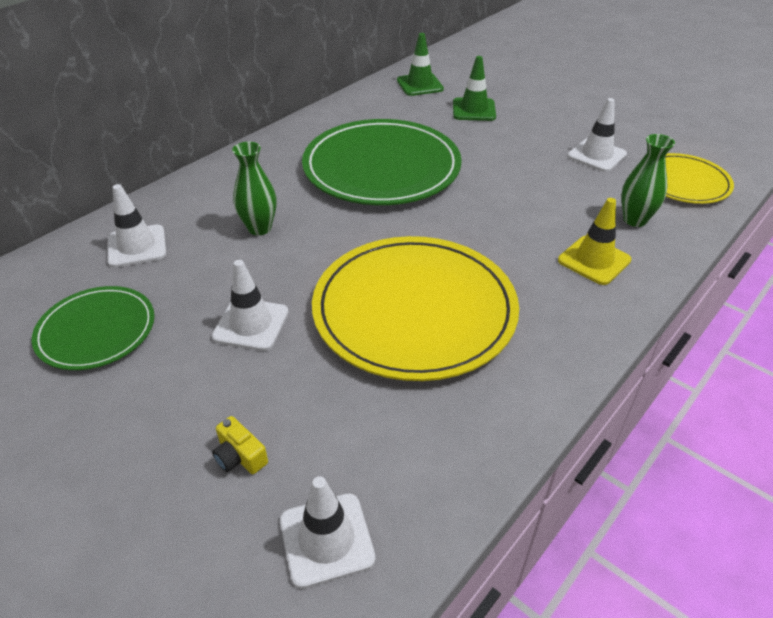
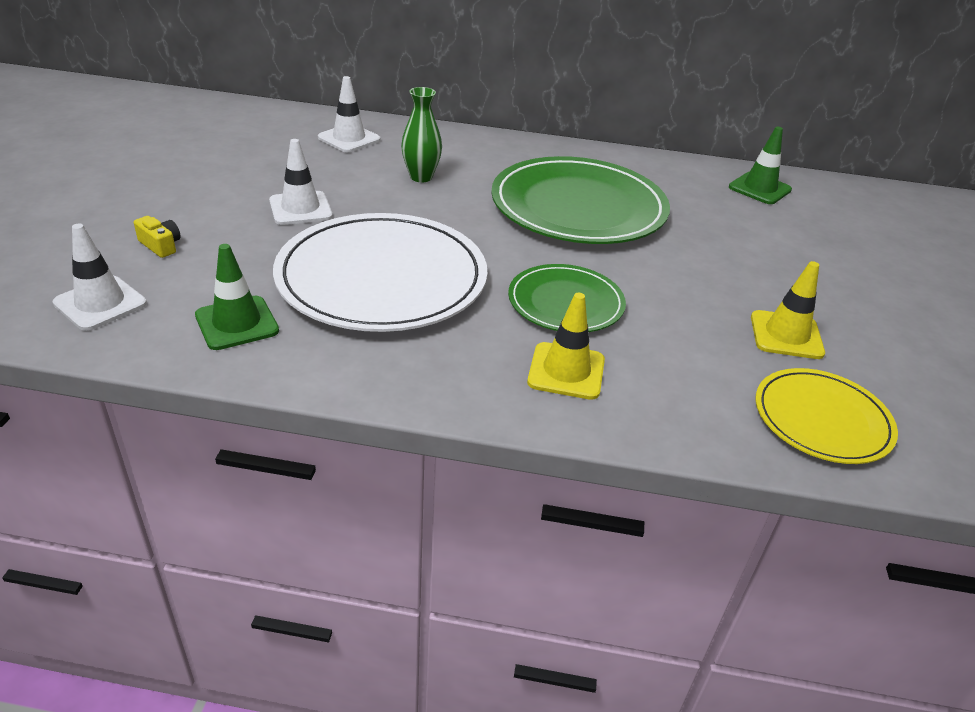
camera: 55 degrees right, 5 degrees down
green plate [32,286,155,370] -> green plate moved to [508,264,626,332]
yellow camera [212,416,268,474] -> yellow camera turned 120 degrees clockwise [134,216,181,258]
yellow plate [312,236,519,381] -> white plate [273,213,487,332]
green traffic cone [453,56,496,121] -> green traffic cone moved to [195,244,279,350]
white traffic cone [567,98,627,172] -> yellow traffic cone [751,261,825,359]
green vase [621,134,675,227] -> none

